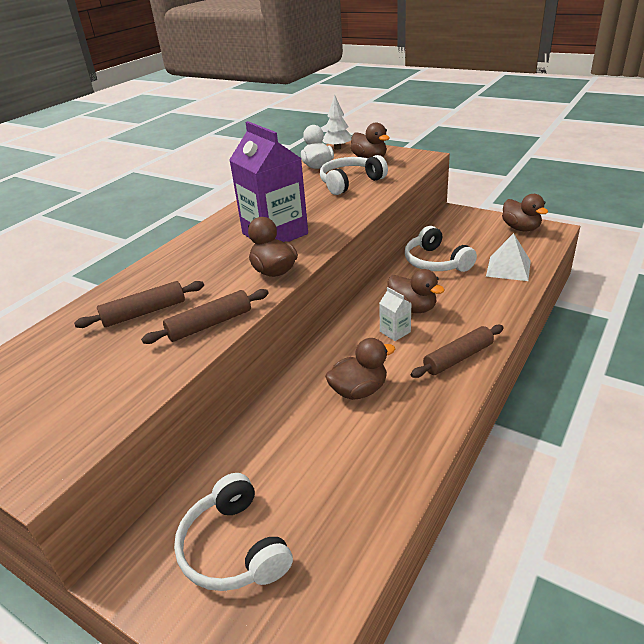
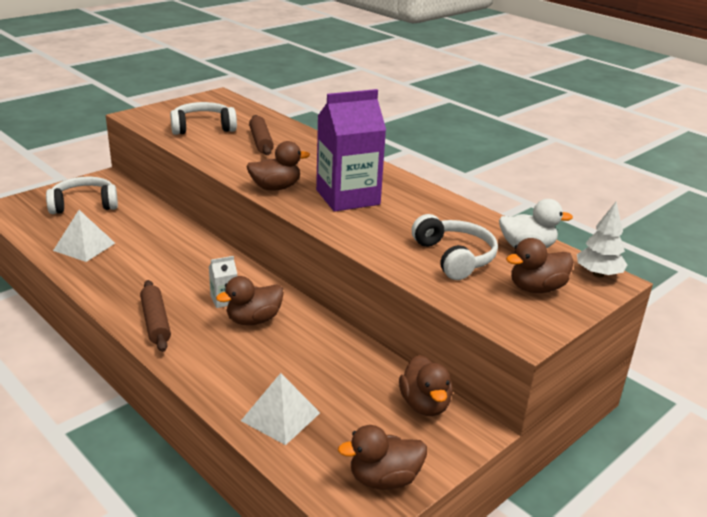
camera: 100 degrees right, 5 degrees down
brown rolling pin [141,289,269,344] -> none
brown duck [325,338,395,400] -> brown duck moved to [399,355,453,416]
white headphones [405,226,477,272] -> white headphones moved to [170,102,237,135]
none -> white pyramid [53,210,115,262]

